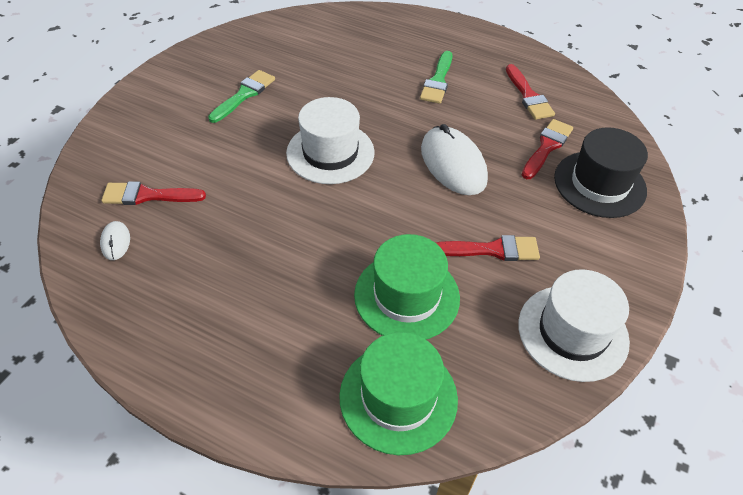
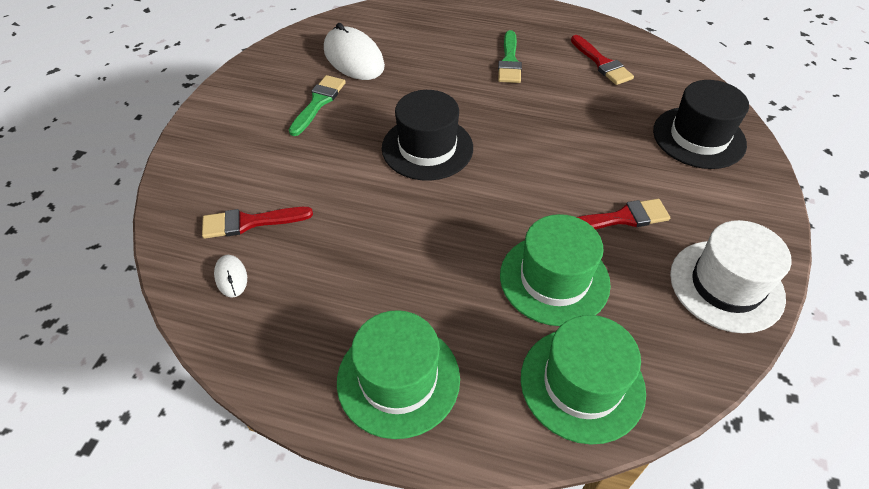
camera: 10 degrees left, 0 degrees up
white hat [286,97,375,184] -> black hat [382,90,473,181]
white mouse [421,124,488,195] -> white mouse moved to [324,23,385,80]
red brush [522,119,573,179] -> none
none -> green hat [337,310,460,439]

